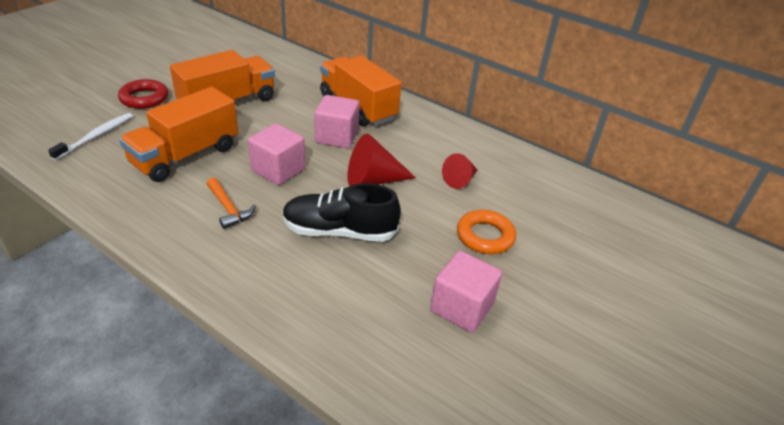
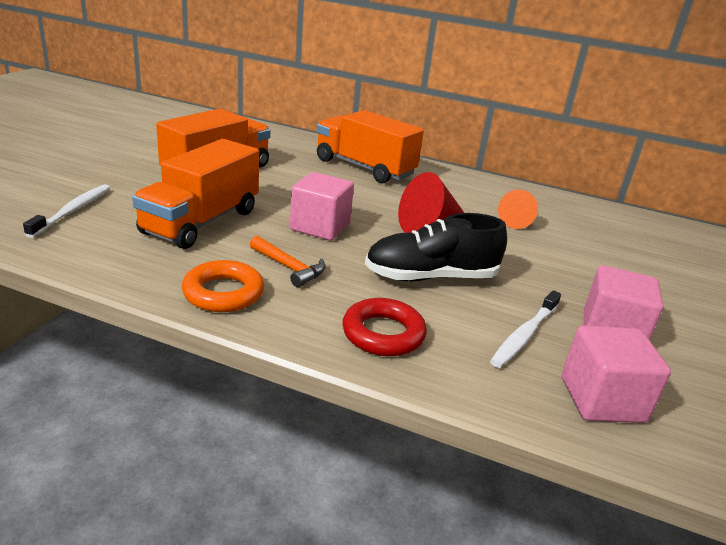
camera: 15 degrees left, 10 degrees down
red ring [118,79,168,109] -> red ring moved to [342,298,427,356]
pink cube [314,95,360,148] -> pink cube moved to [562,325,671,423]
red cone [442,153,478,189] -> orange cone [498,189,538,229]
orange ring [457,210,516,254] -> orange ring moved to [182,260,264,312]
none -> white toothbrush [490,290,561,368]

